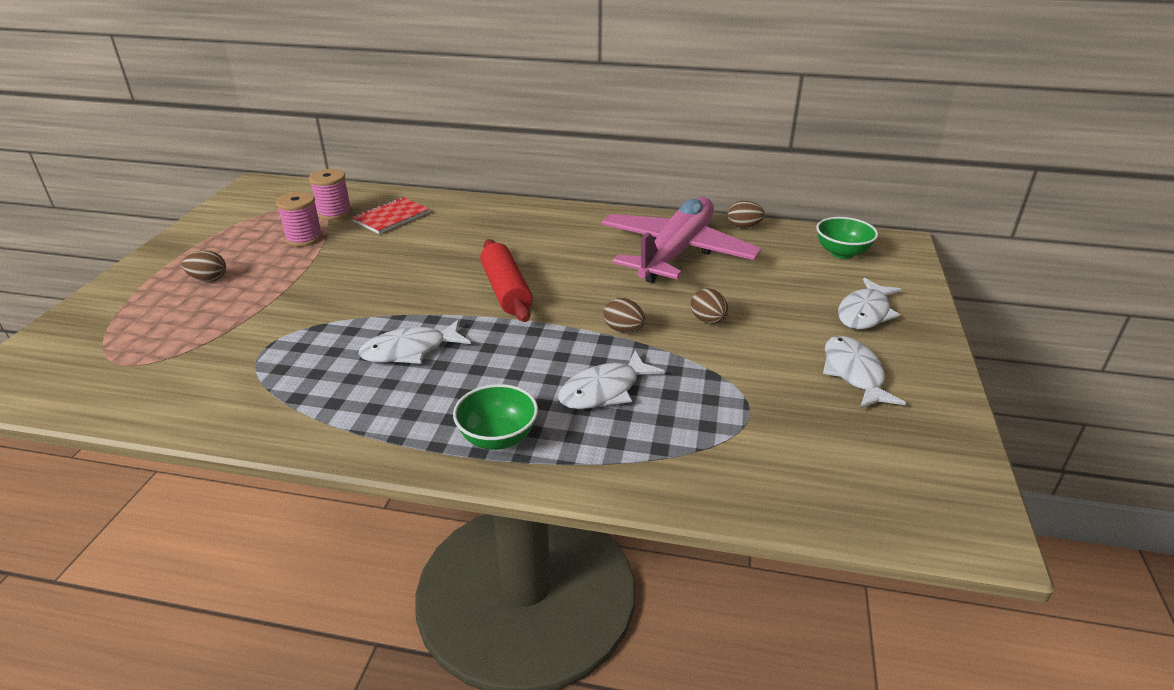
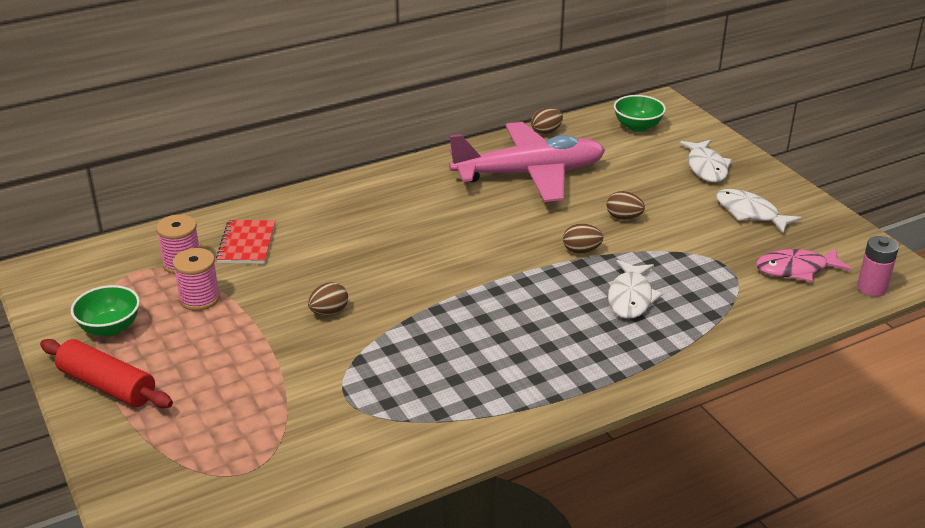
camera: 40 degrees left, 0 degrees up
brown egg [182,250,226,282] -> brown egg moved to [308,282,348,316]
white fish [359,320,471,364] -> none
green bowl [453,384,538,450] -> green bowl moved to [71,285,140,337]
red rolling pin [480,239,533,322] -> red rolling pin moved to [40,339,173,408]
pink plane [601,197,761,283] -> pink plane turned 90 degrees clockwise [449,122,605,202]
none -> pink fish [756,248,852,282]
none -> pink battery [857,236,899,296]

